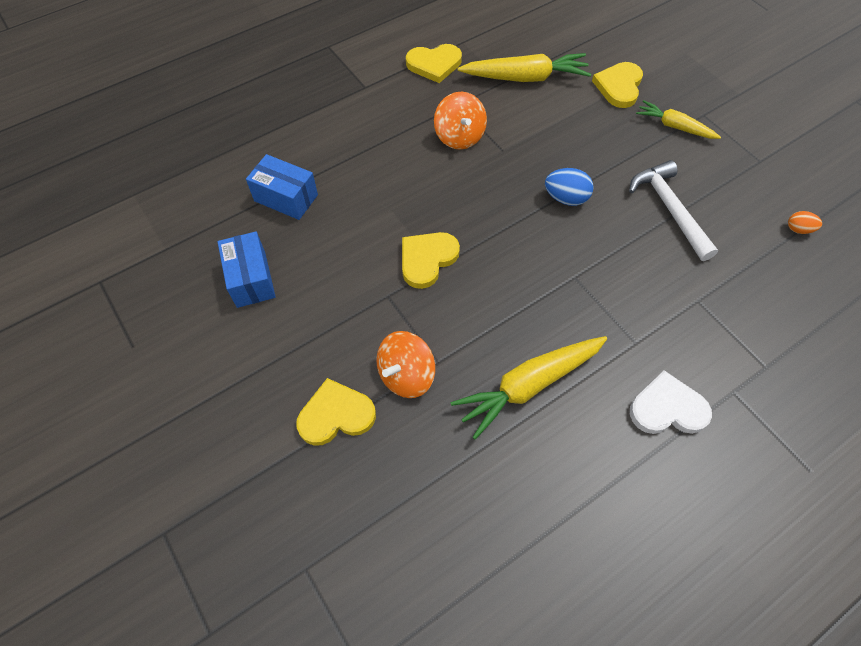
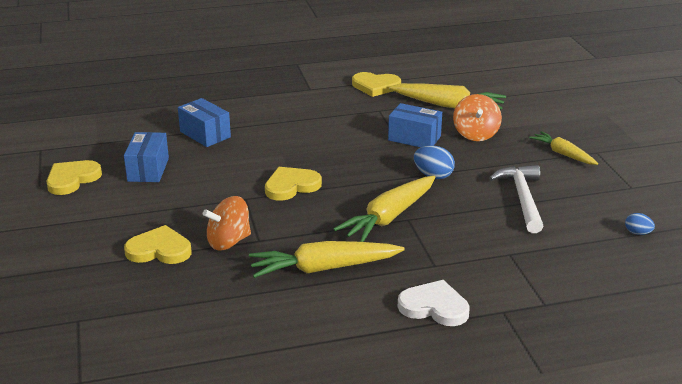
camera: 20 degrees right, 30 degrees down
orange spinning top [434,92,487,150] -> orange spinning top moved to [453,94,502,141]
yellow heart [592,62,643,108] -> yellow heart moved to [46,160,102,195]
orange egg [788,211,822,234] -> blue egg [625,213,655,235]
none -> yellow carrot [334,176,435,242]
none -> blue box [388,103,442,147]

